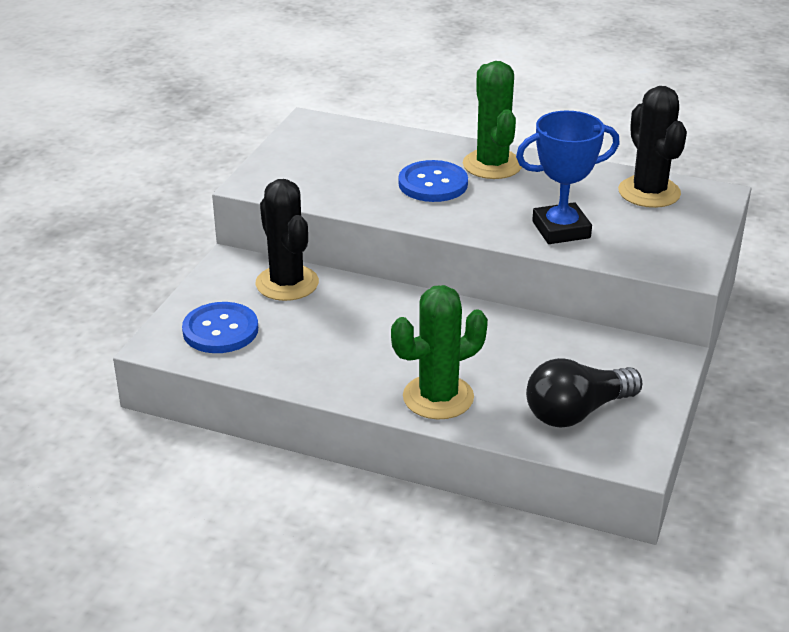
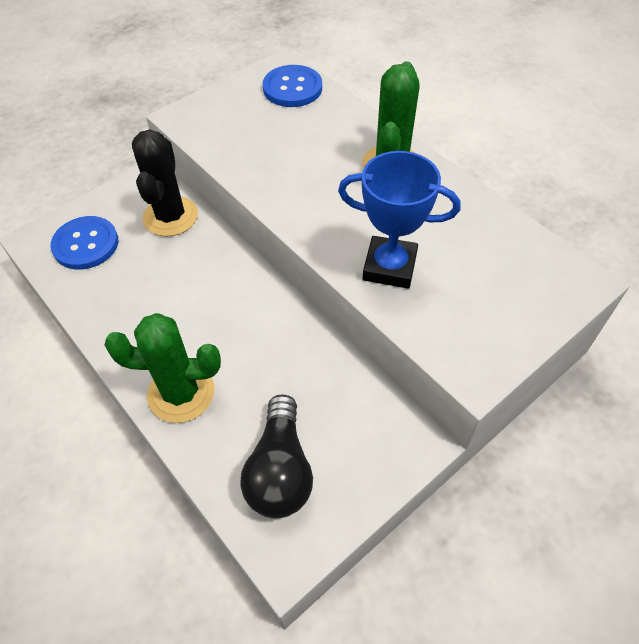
camera: 30 degrees right, 20 degrees up
blue button [399,160,468,202] -> blue button moved to [263,65,322,107]
black light bulb [526,358,642,428] -> black light bulb turned 90 degrees counterclockwise [240,394,313,518]
black cactus [618,86,687,208] -> none

